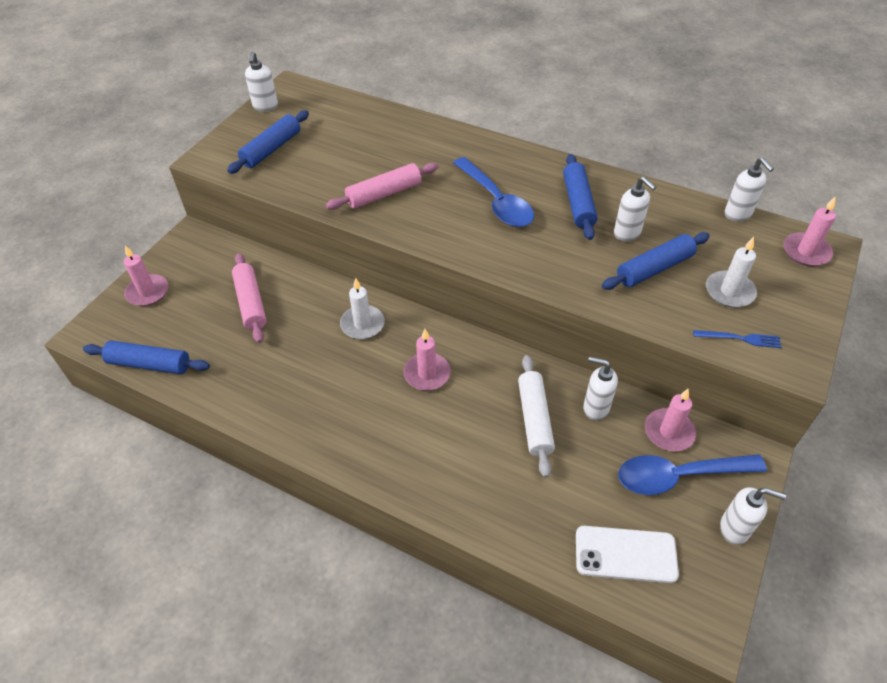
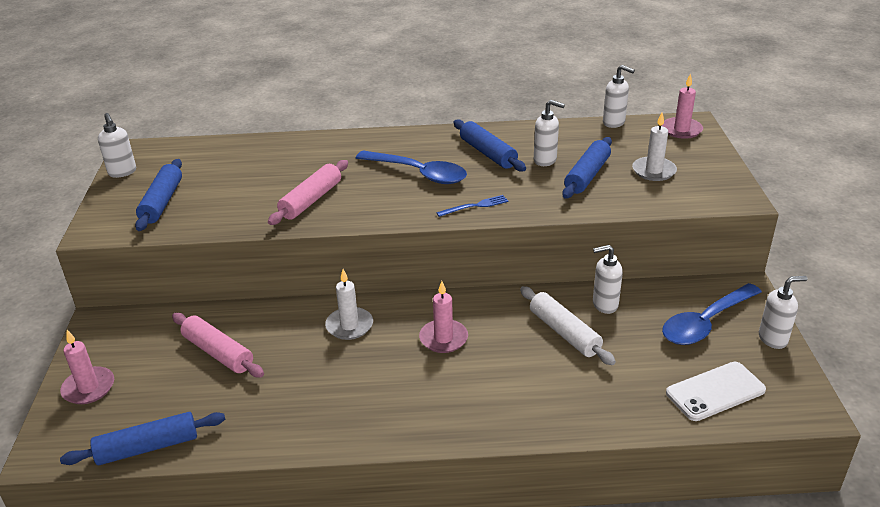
camera: 30 degrees left, 15 degrees down
pink candle [645,389,696,451] -> none
blue fork [693,330,781,348] -> blue fork moved to [436,195,508,217]

